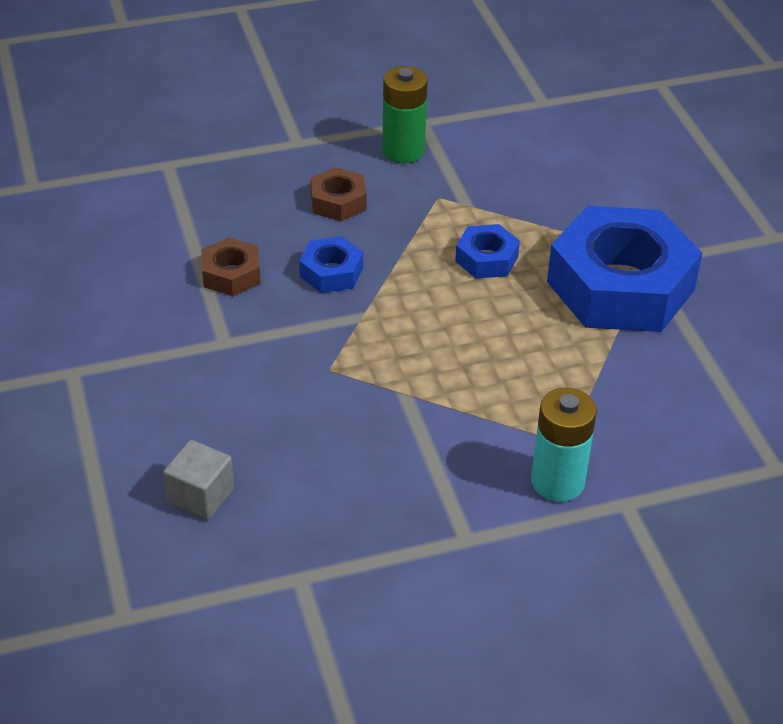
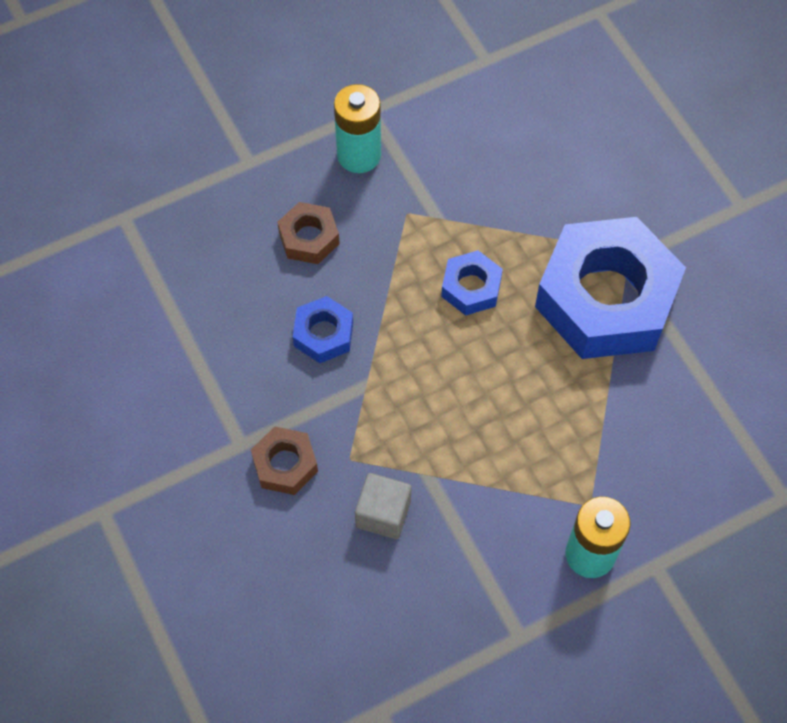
camera: 10 degrees left, 20 degrees up
grey cube [163,440,234,520] -> grey cube moved to [355,473,411,539]
brown nut [201,237,261,296] -> brown nut moved to [251,426,318,495]
green battery [382,66,428,163] -> turquoise battery [334,84,381,173]

